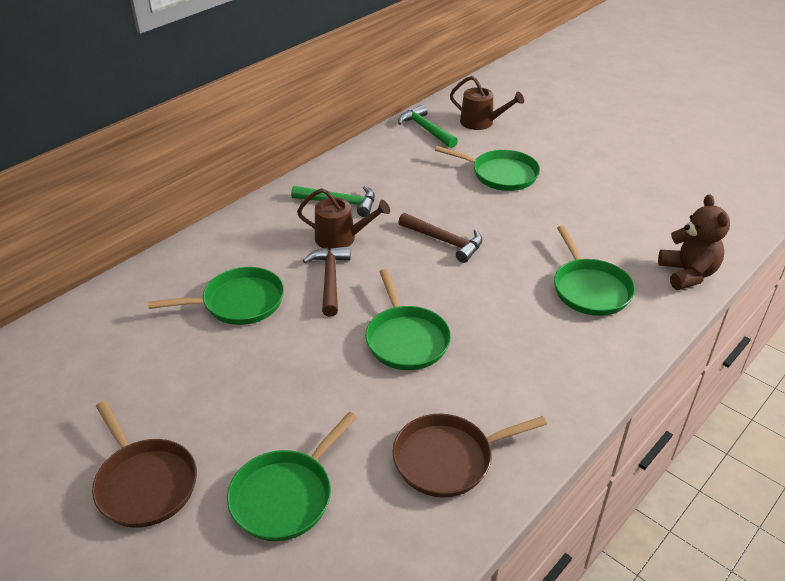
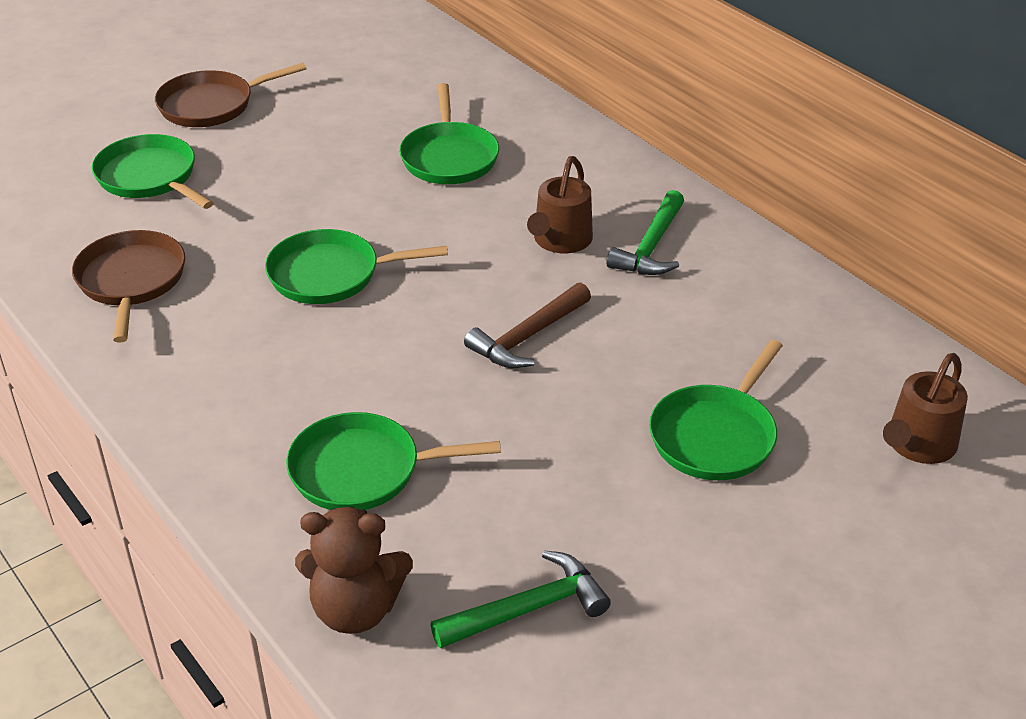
camera: 100 degrees right, 0 degrees up
brown hammer [303,246,351,317] -> none
green hammer [398,105,458,148] -> green hammer moved to [430,550,611,649]

